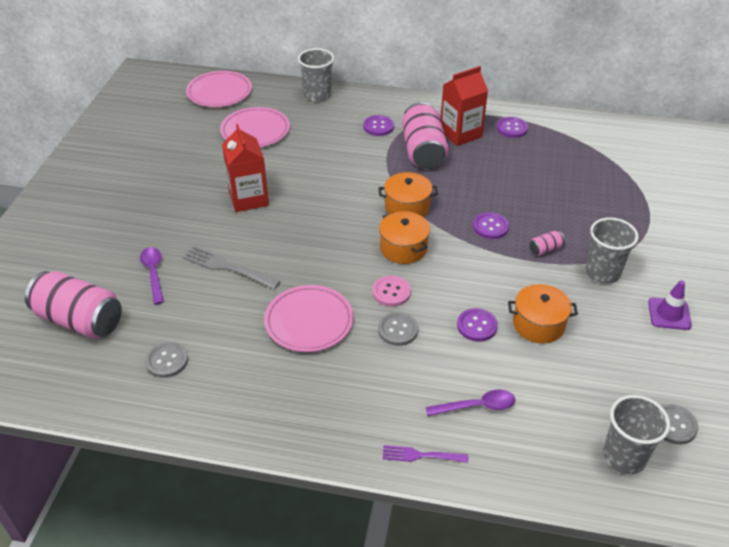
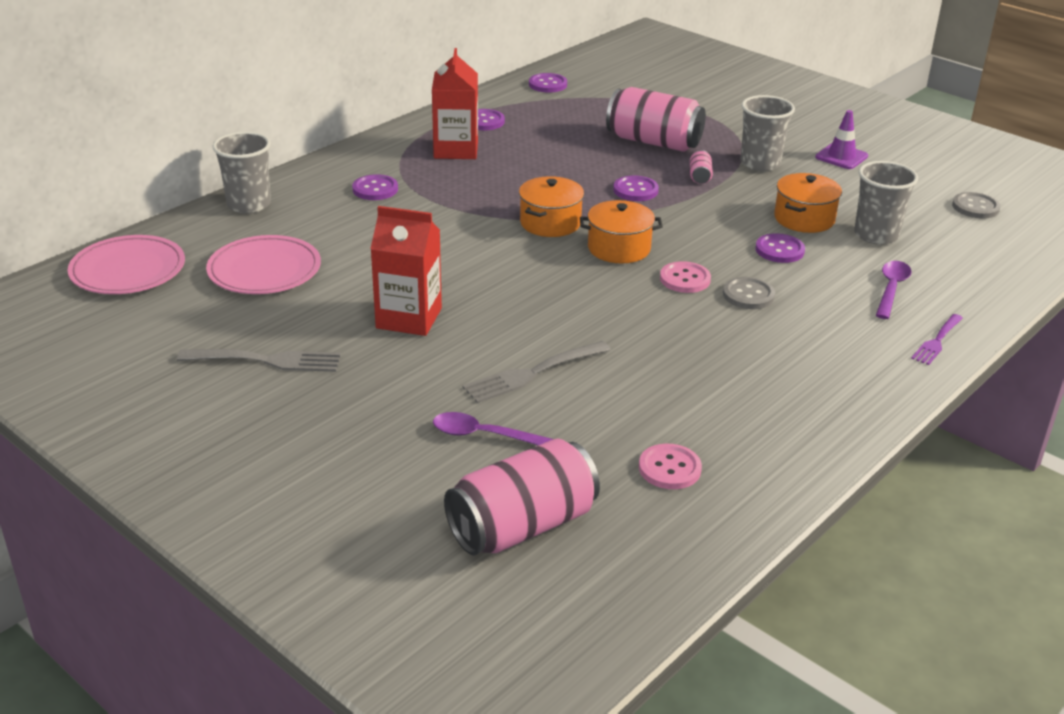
camera: 60 degrees left, 10 degrees down
grey button [145,342,188,378] -> pink button [639,443,702,489]
pink plate [264,285,353,352] -> none
pink can [402,102,449,169] -> pink can moved to [606,87,706,152]
grey cup [603,395,670,474] -> grey cup moved to [854,161,918,245]
none -> grey fork [177,349,341,372]
none -> purple button [529,73,567,93]

